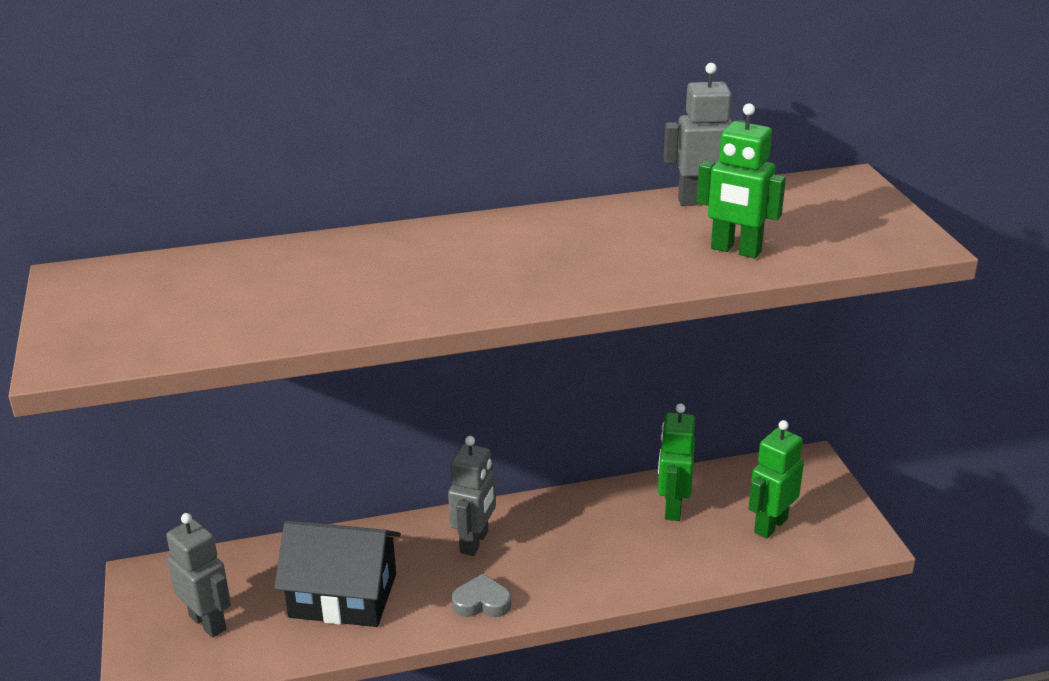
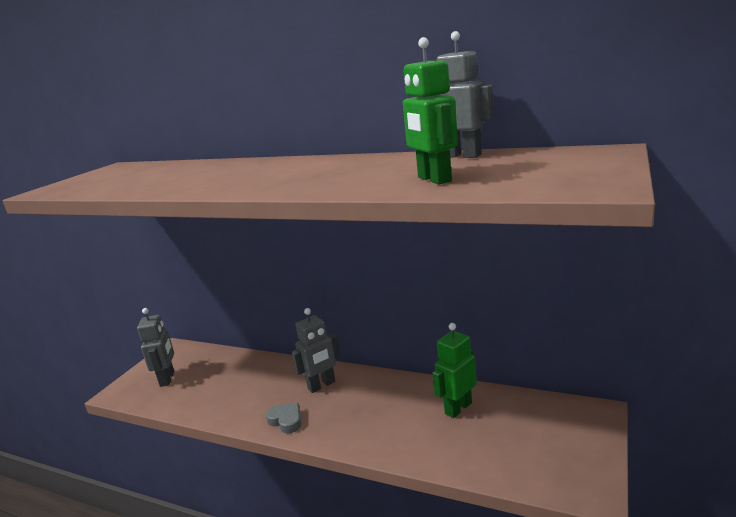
camera: 40 degrees right, 10 degrees down
black house [274,520,401,627] -> none
green robot [749,420,804,539] -> none

